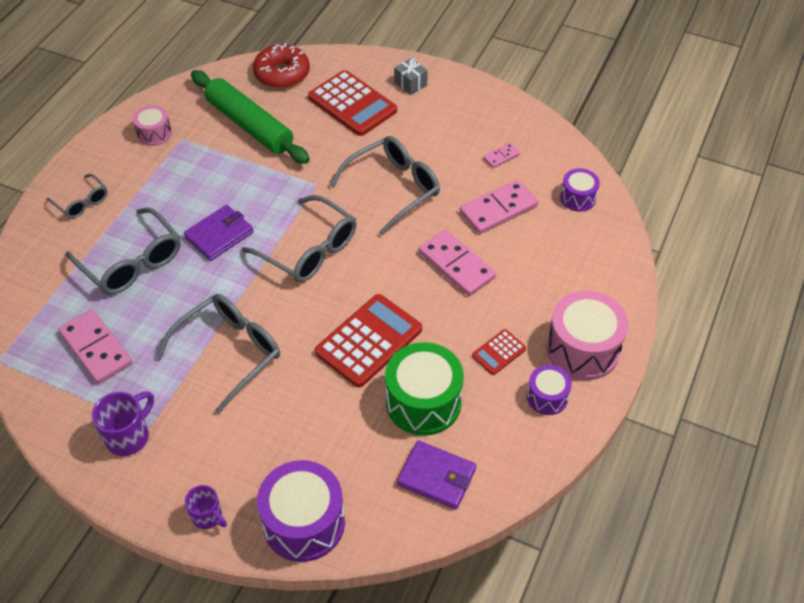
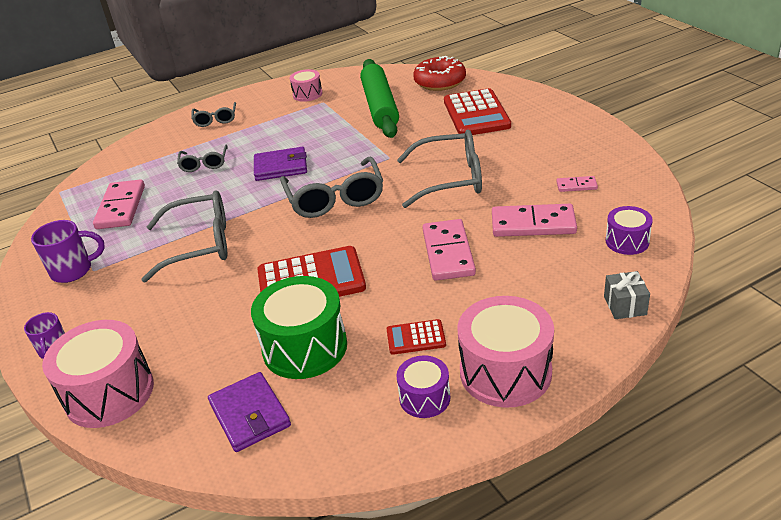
camera: 40 degrees right, 15 degrees down
grey glasses [66,207,181,294] -> grey glasses [177,145,228,172], size x0.55
purple drum [257,460,345,562] -> pink drum [42,320,154,428]
grey gift [394,58,428,95] -> grey gift moved to [604,271,650,319]

